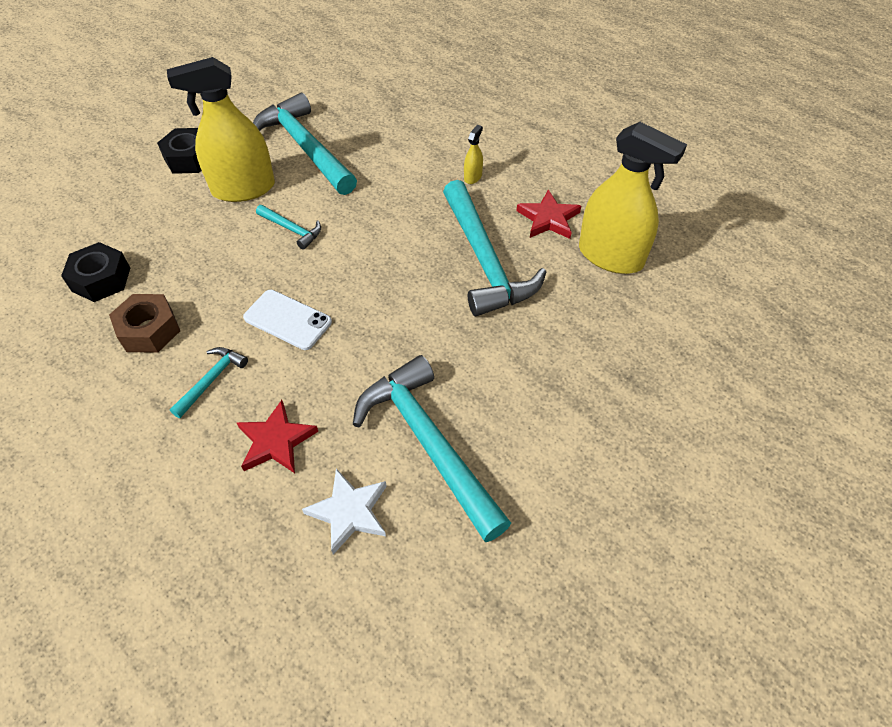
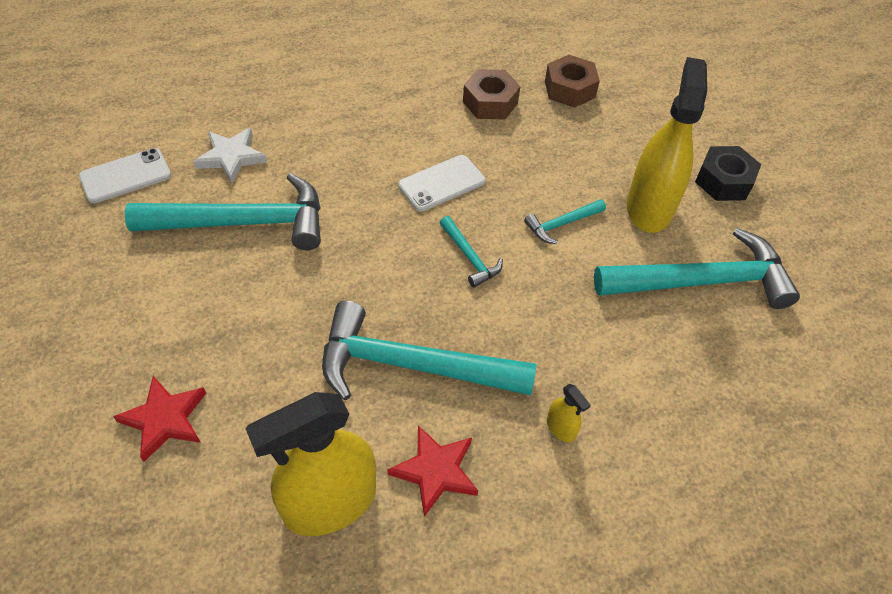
camera: 115 degrees right, 0 degrees up
black nut [61,242,130,302] -> brown nut [545,55,600,108]
turquoise hammer [170,347,248,418] -> turquoise hammer moved to [439,216,503,288]
red star [236,400,318,473] -> red star moved to [113,376,206,462]
none -> white phone [79,148,171,203]

